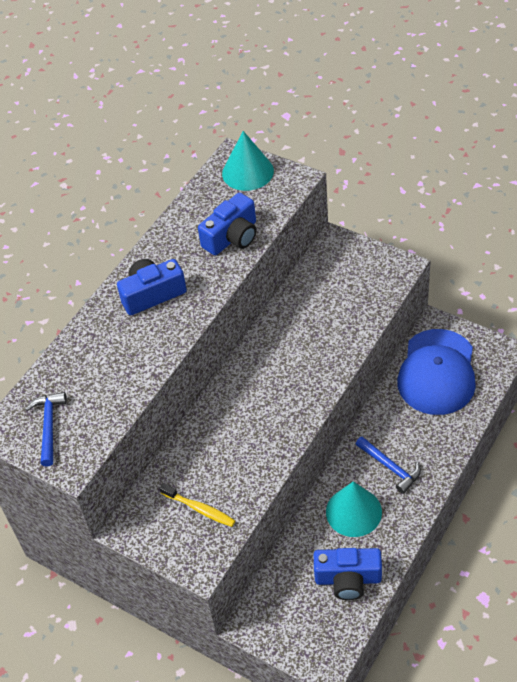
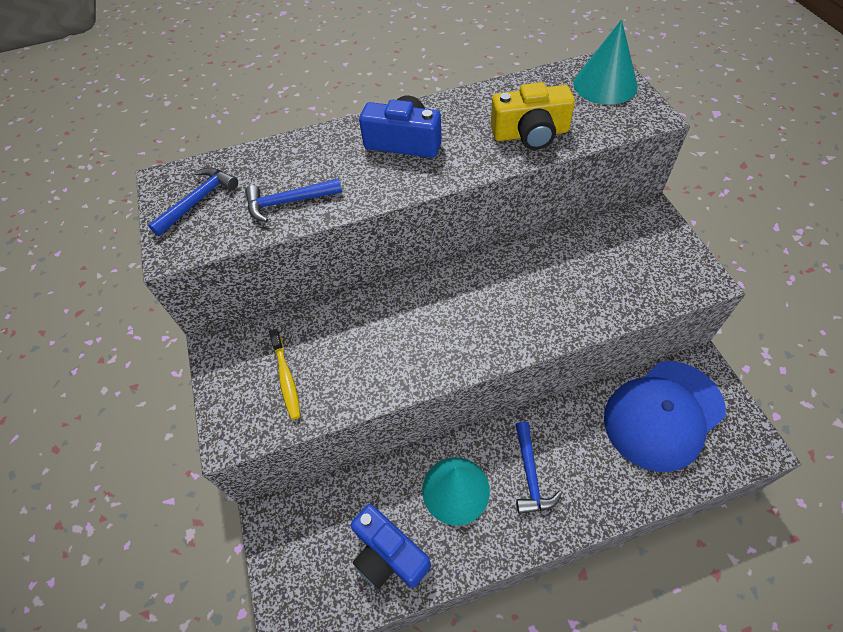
camera: 40 degrees right, 5 degrees up
blue camera [198,193,256,255] -> yellow camera [491,82,575,150]
none -> blue hammer [245,178,342,222]

